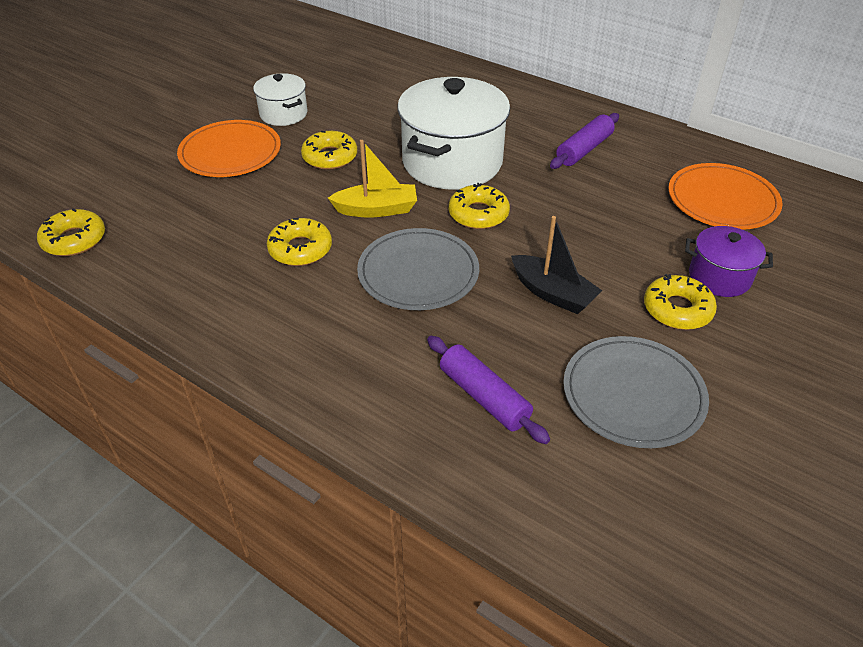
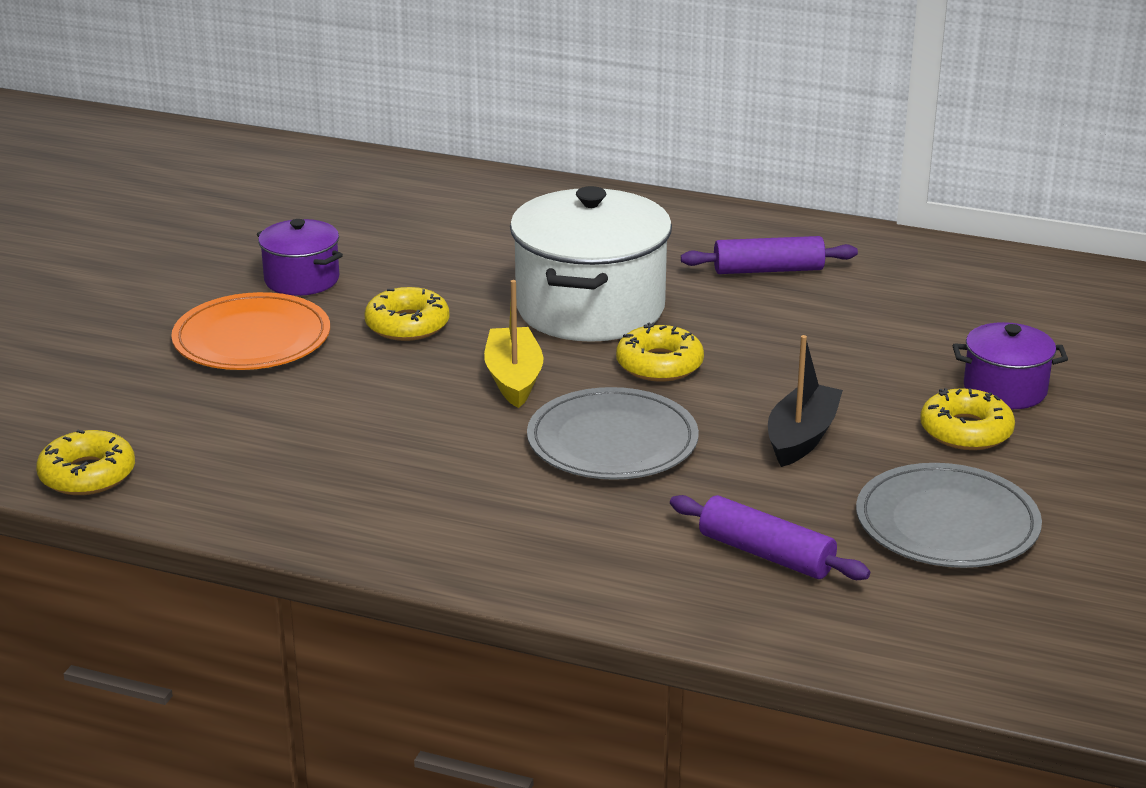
camera: 15 degrees left, 15 degrees down
white pot [253,73,307,126] -> purple pot [257,219,343,296]
yellow donut [267,218,332,266] -> none
yellow boat [328,140,417,217] -> yellow boat turned 75 degrees counterclockwise [484,280,544,408]
black boat [511,216,602,314] -> black boat turned 90 degrees counterclockwise [768,335,843,467]
purple rolling pin [550,113,619,169] -> purple rolling pin turned 60 degrees clockwise [681,236,858,274]
orange plate [668,163,783,230] -> none

